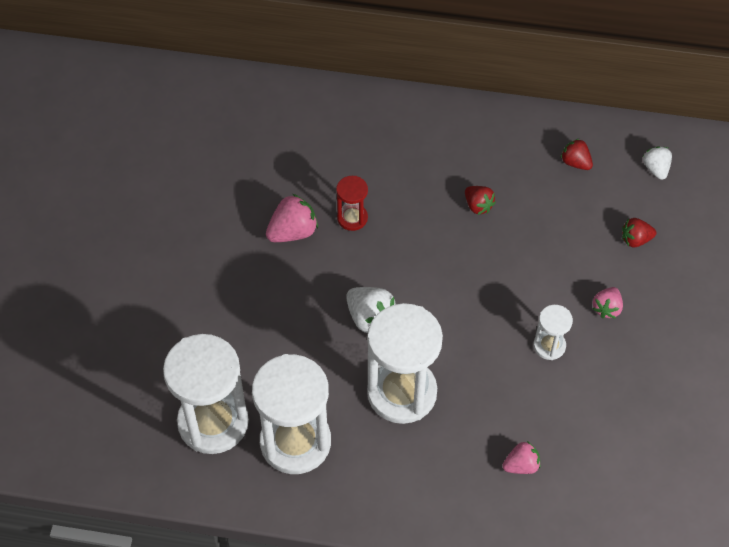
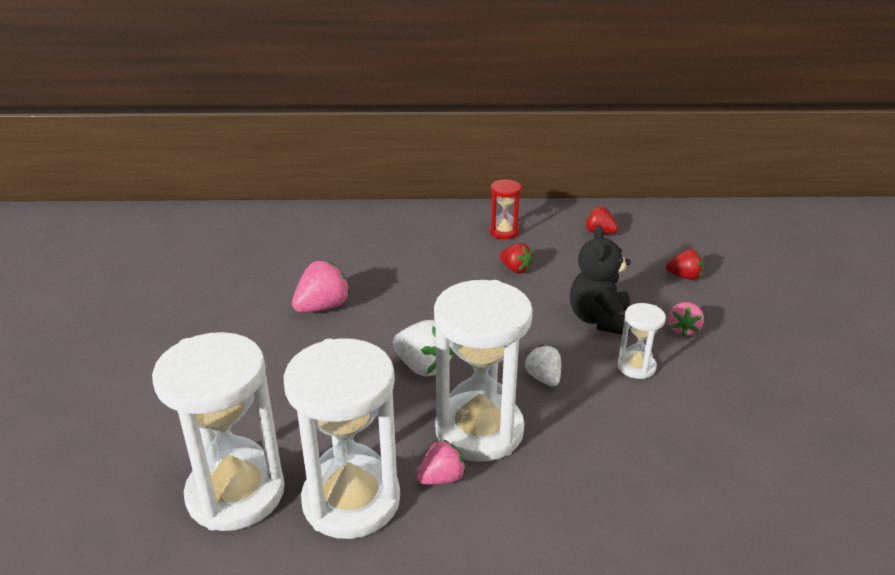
camera: 10 degrees left, 25 degrees down
red hourglass [336,176,368,231] -> red hourglass moved to [489,179,522,239]
pink strawberry [502,441,540,474] -> pink strawberry moved to [416,439,466,485]
red strawberry [622,218,656,248] -> red strawberry turned 150 degrees counterclockwise [666,249,704,280]
white strawberry [643,146,672,180] -> white strawberry moved to [525,345,561,387]
none -> black teddy bear [570,225,631,336]

